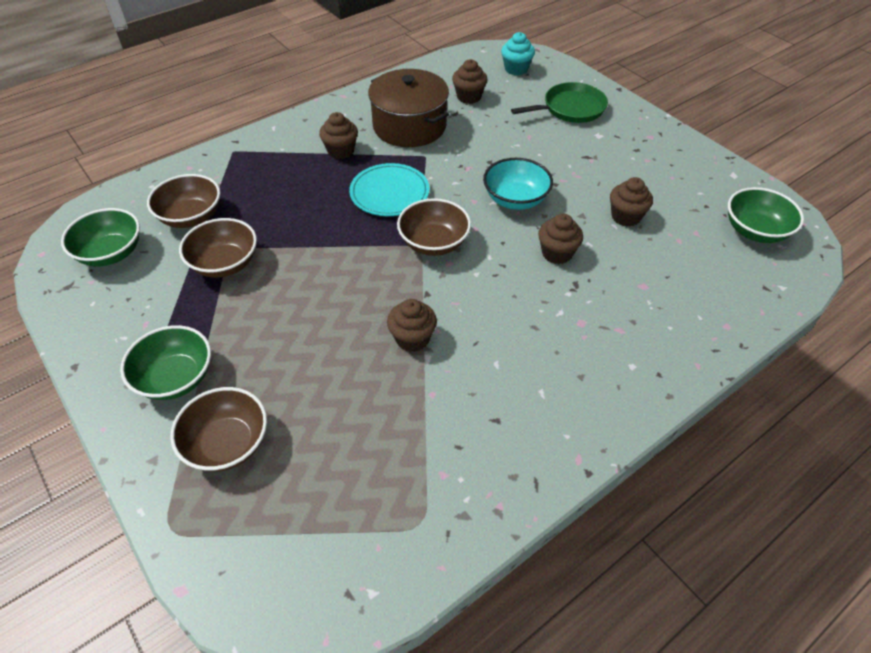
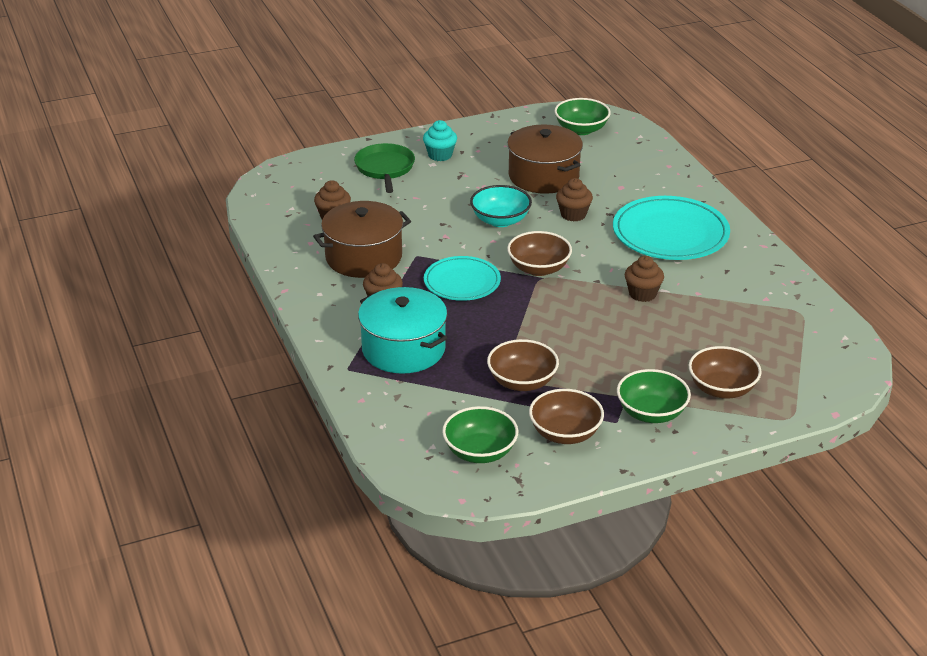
camera: 75 degrees left, 15 degrees down
brown bowl [147,174,220,228] -> brown bowl moved to [529,389,604,444]
turquoise cupcake [501,32,535,76] -> turquoise cupcake moved to [423,120,457,161]
brown cupcake [610,177,653,227] -> brown pot [507,124,583,194]
none -> turquoise pot [358,287,447,374]
none -> turquoise plate [613,196,730,260]

